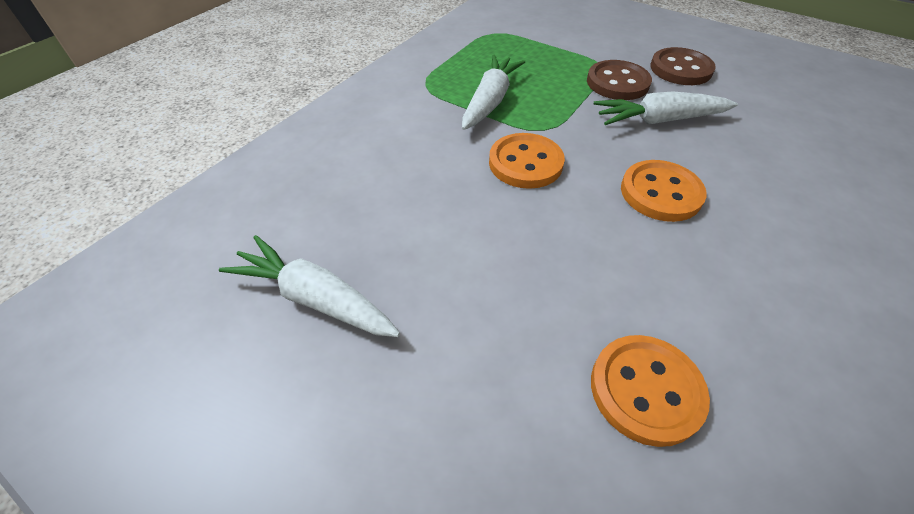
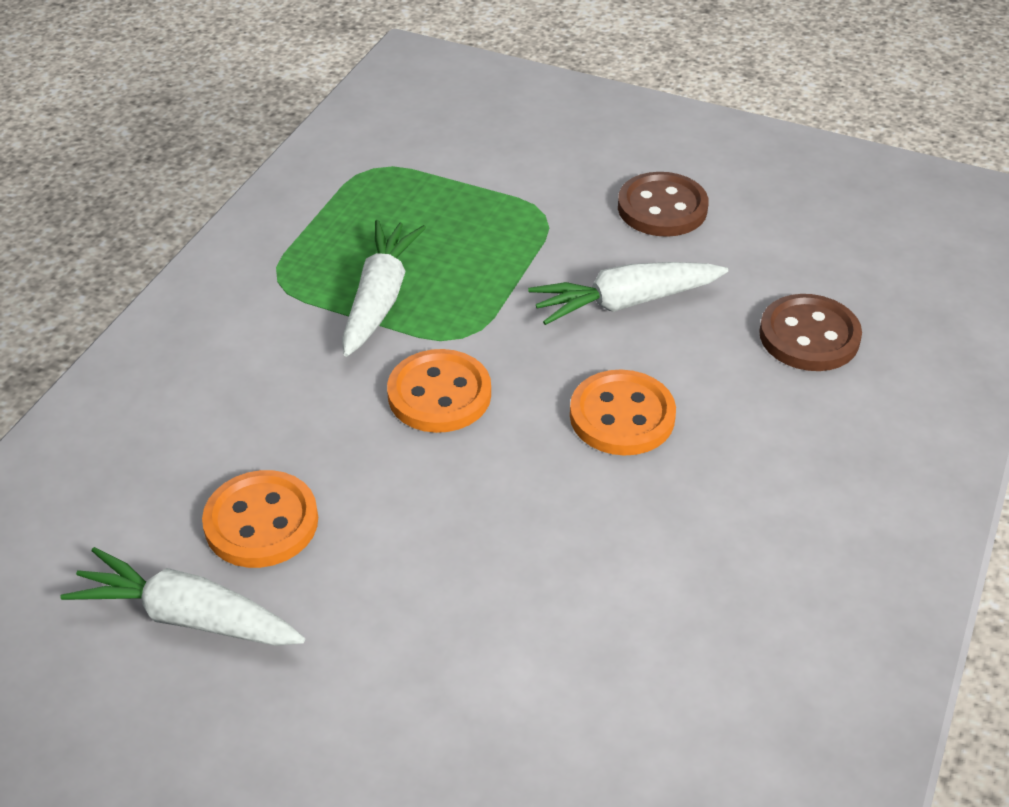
camera: 10 degrees left, 5 degrees down
brown button [587,60,652,100] -> brown button moved to [759,294,862,371]
orange button [591,335,710,447] -> orange button moved to [202,470,318,568]

